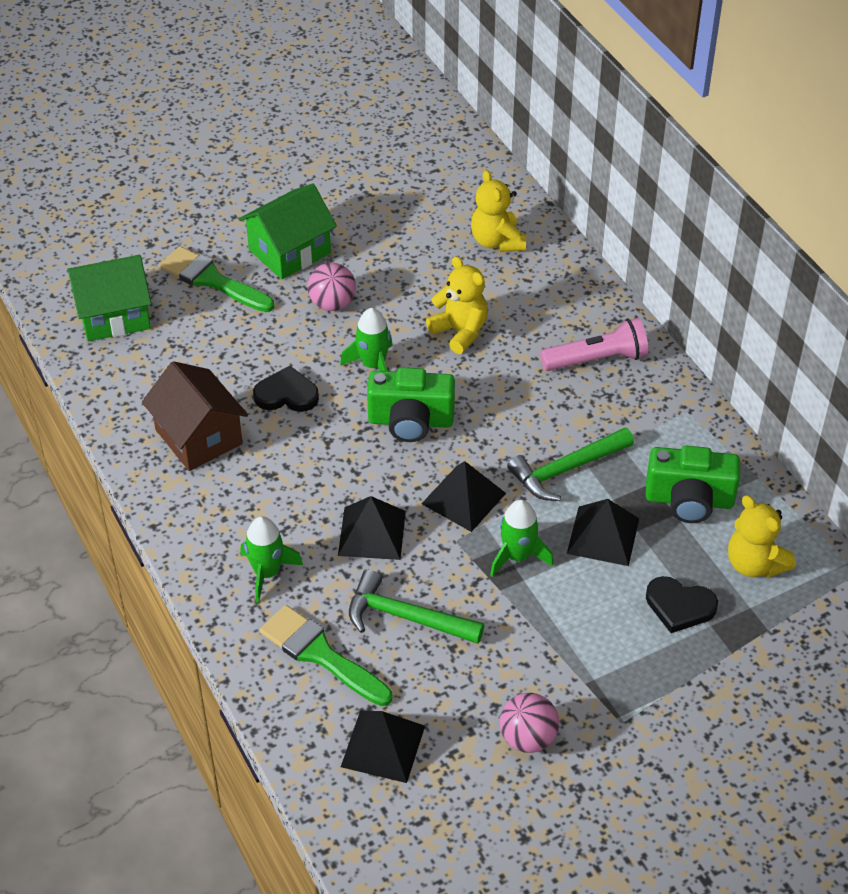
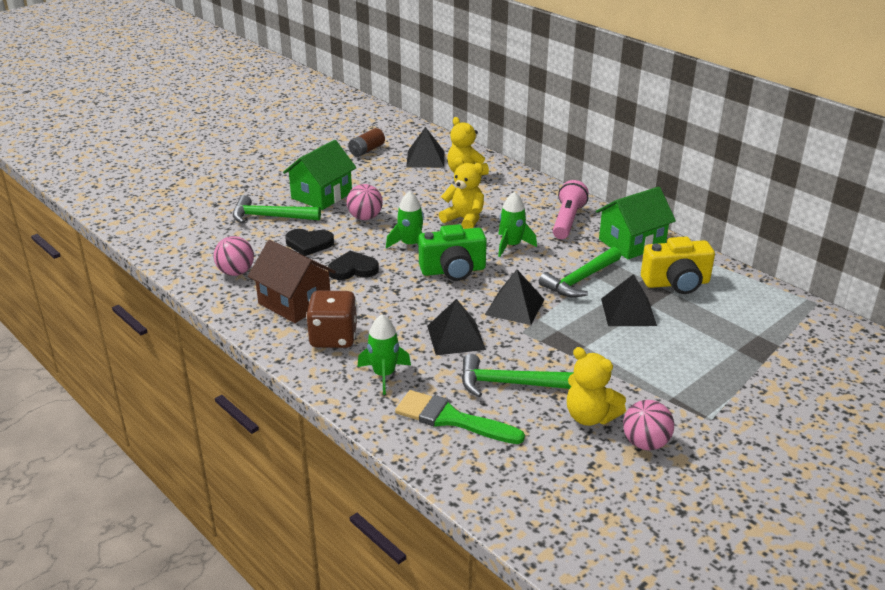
camera: 15 degrees left, 15 degrees down
green house [67,255,152,341] -> green house moved to [596,187,676,259]
green brush [159,246,274,312] -> green hammer [233,195,321,224]
black pyramid [341,710,425,783] -> black pyramid moved to [406,127,444,168]
green rocket [490,500,553,577] -> green rocket moved to [498,192,537,257]
pink flashlight [540,318,648,371] -> pink flashlight turned 45 degrees counterclockwise [553,180,589,239]
green camera [646,446,740,523] -> yellow camera [641,237,715,294]
black heart [646,576,718,633] -> black heart moved to [285,229,334,256]
yellow teddy bear [728,495,796,578] -> yellow teddy bear moved to [567,347,626,426]
none -> pink ball [214,236,254,276]
none -> brown dice [306,290,357,348]
none -> brown battery [348,128,385,157]

